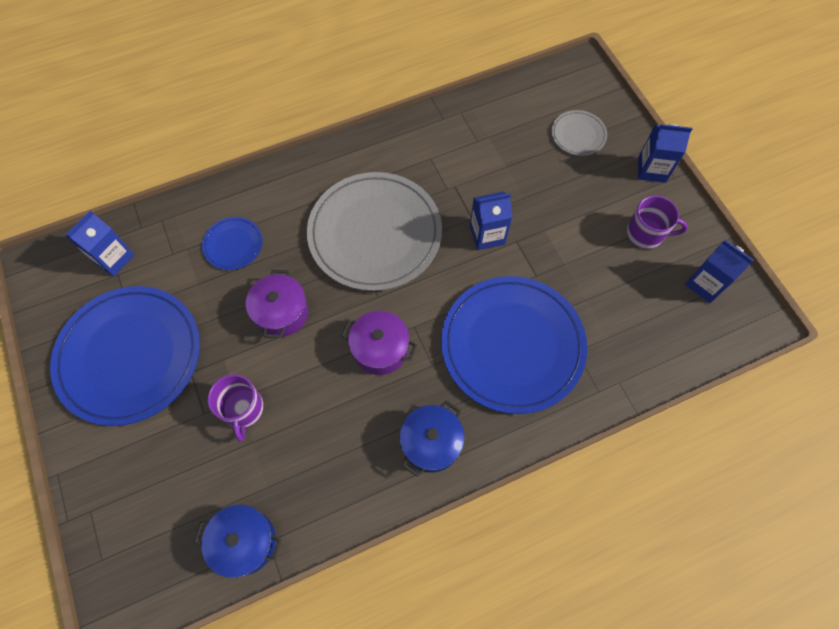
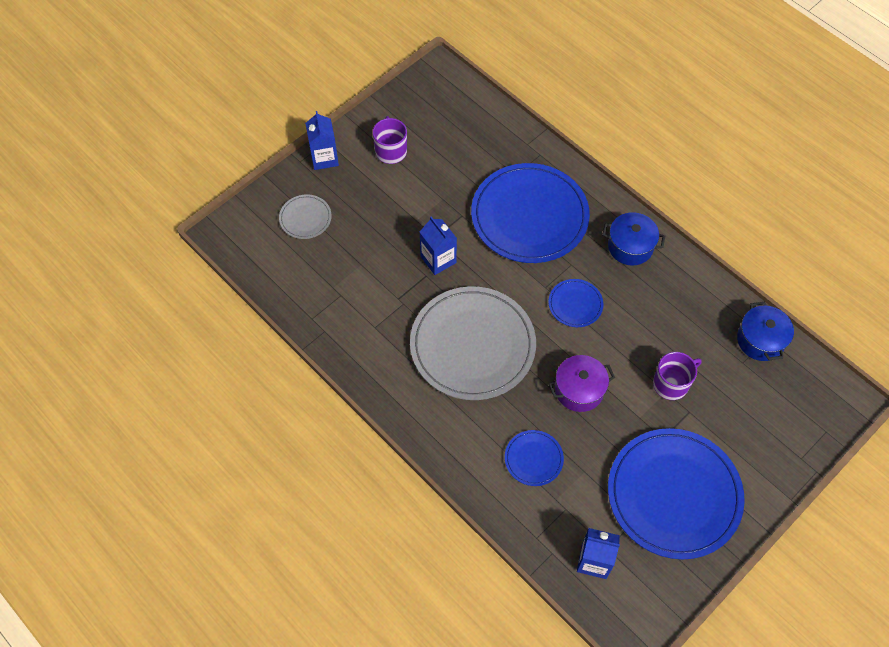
camera: 110 degrees left, 5 degrees down
purple pot [341,311,417,375] -> blue plate [548,279,603,327]
blue carton [685,240,754,303] -> none

